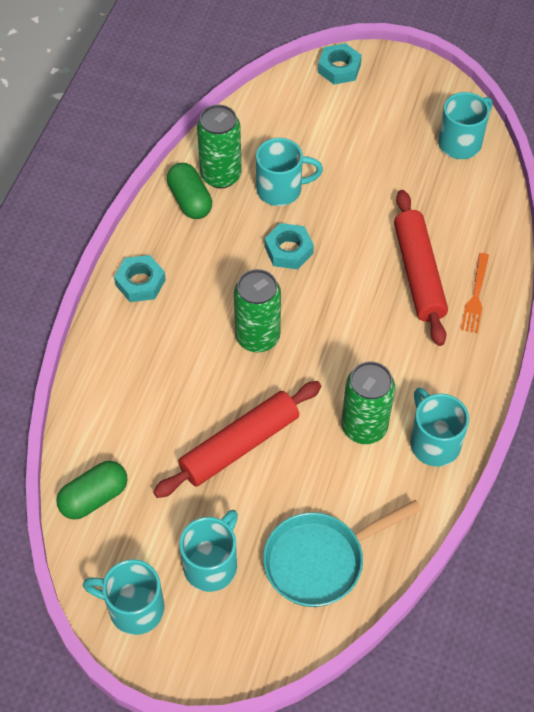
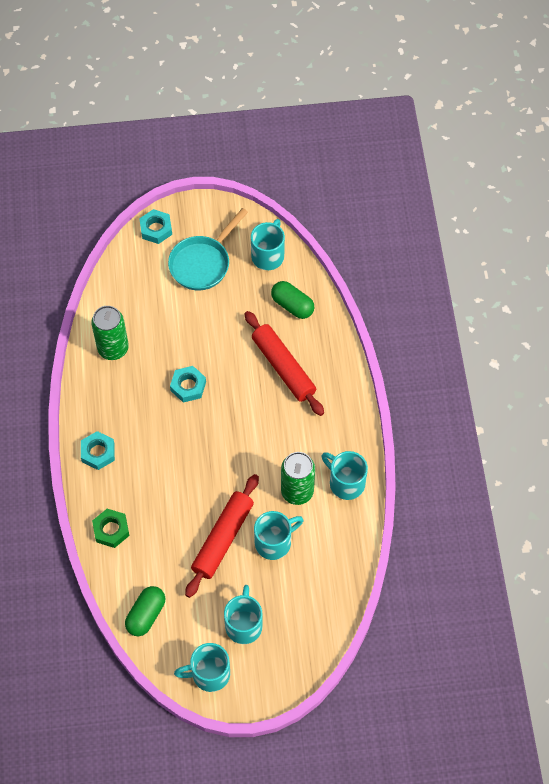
camera: 25 degrees left, 5 degrees up
green capsule [167,163,212,219] -> green capsule moved to [271,281,315,319]
green can [234,269,281,352] -> none
turquoise mug [256,138,323,206] -> turquoise mug moved to [254,511,304,560]
turquoise pan [263,500,422,607] -> turquoise pan moved to [168,208,248,291]
orange fork [461,253,489,333] -> none
none -> green nut [92,509,129,548]

